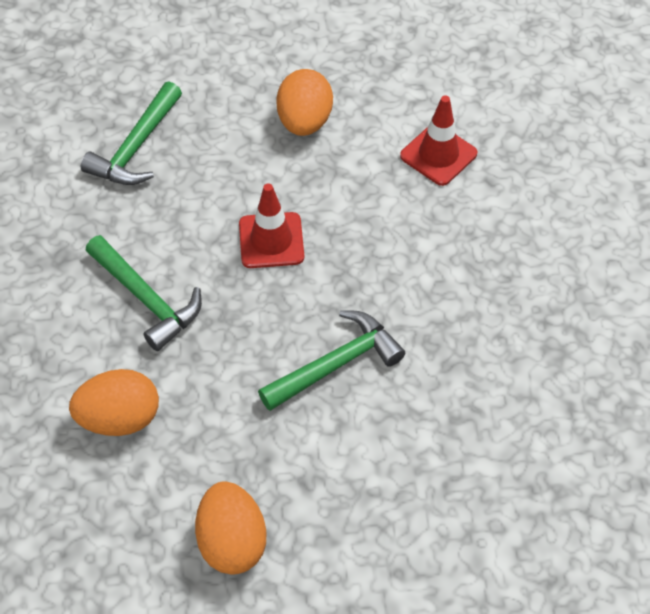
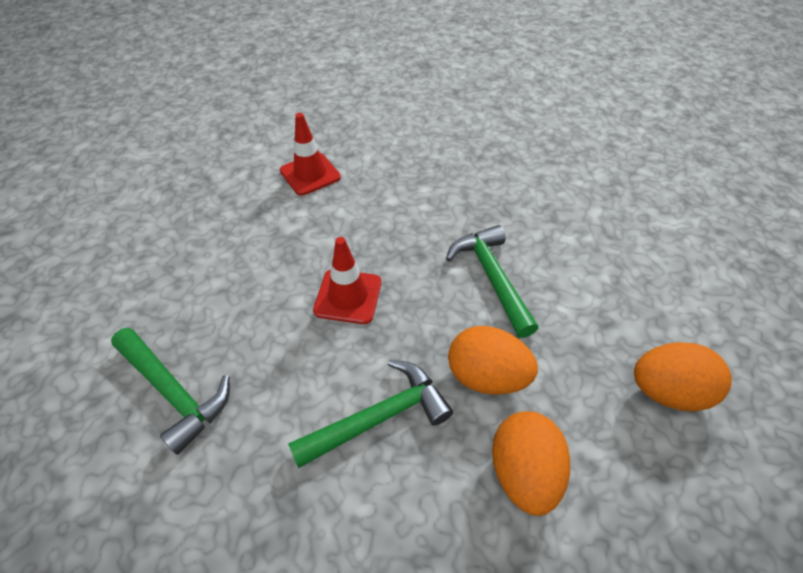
camera: 75 degrees left, 5 degrees down
orange egg [276,69,333,136] -> orange egg moved to [448,326,538,395]

